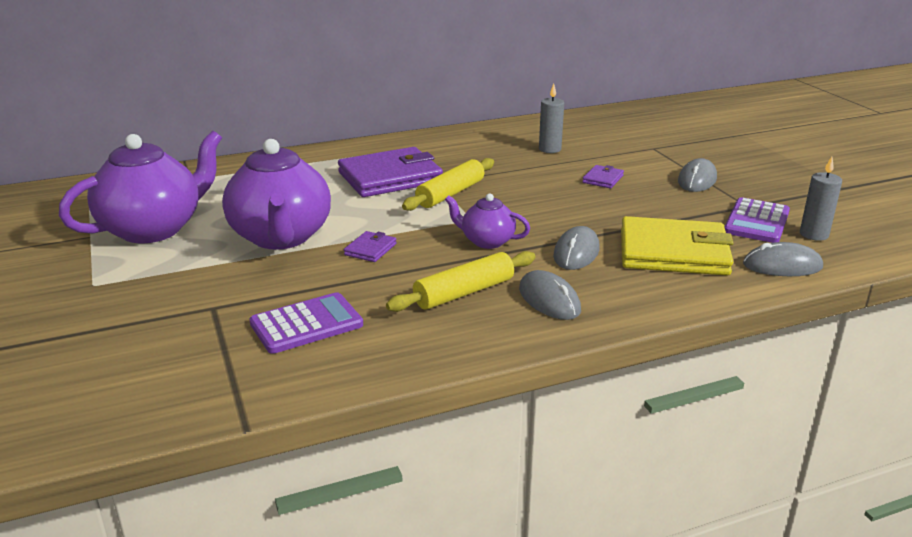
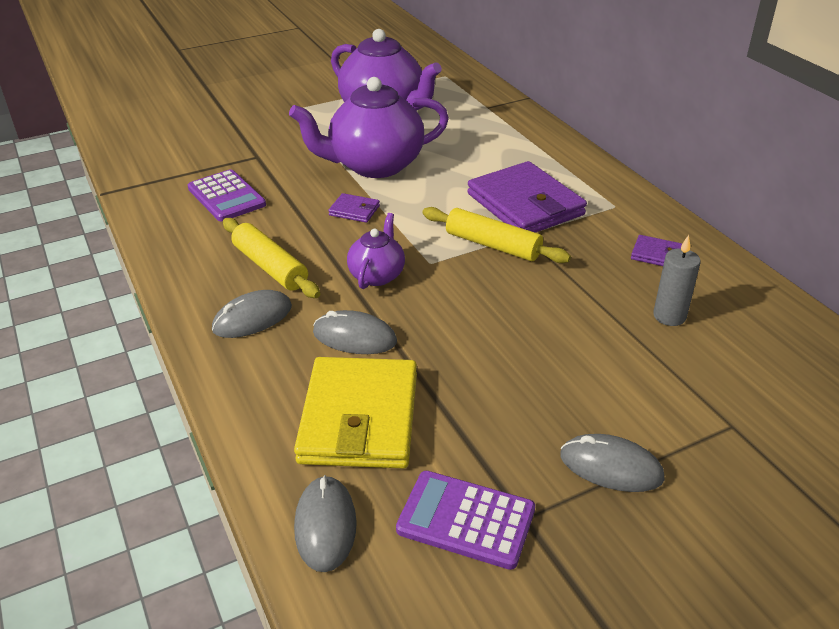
camera: 85 degrees right, 10 degrees up
purple wallet [582,165,624,188] -> purple wallet moved to [631,235,682,266]
grey candle [800,157,842,241] -> none

